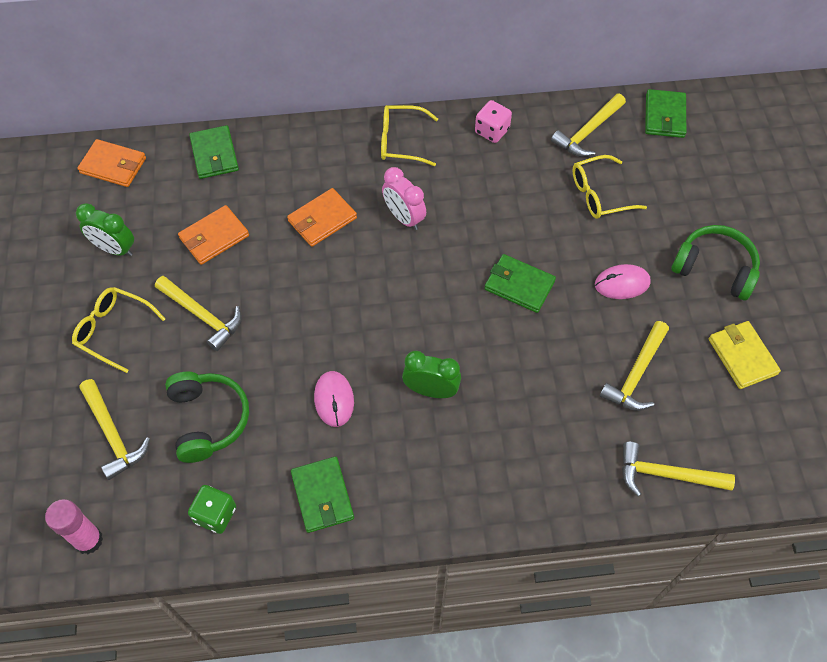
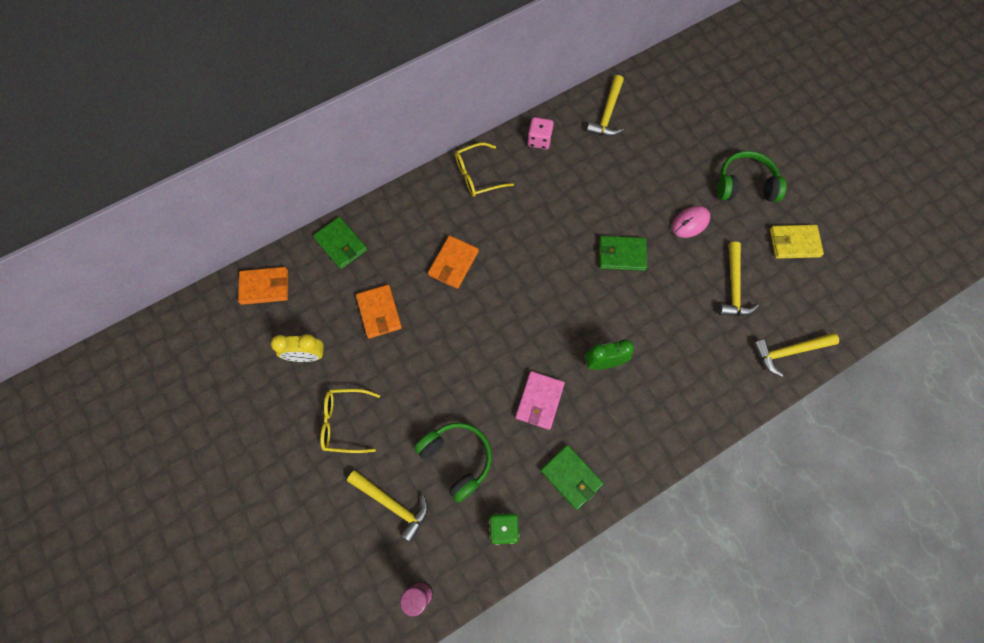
camera: 25 degrees left, 10 degrees up
green clock [76,203,134,257] -> yellow clock [271,334,324,362]
yellow hammer [155,276,242,351] -> none
orange wallet [178,205,249,265] -> orange wallet turned 45 degrees counterclockwise [356,285,402,338]
pink mouse [314,371,354,427] -> pink wallet [515,371,565,430]
pink clock [382,167,426,230] -> none
yellow glasses [573,155,647,219] -> none
green wallet [645,89,686,138] -> none
yellow wallet [709,321,781,389] -> yellow wallet turned 45 degrees counterclockwise [770,225,824,259]

